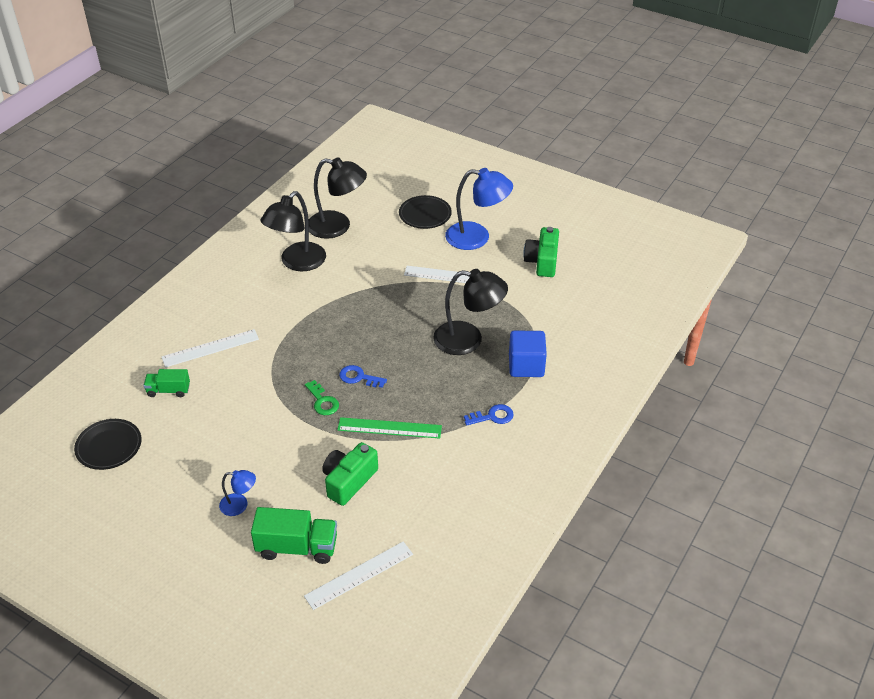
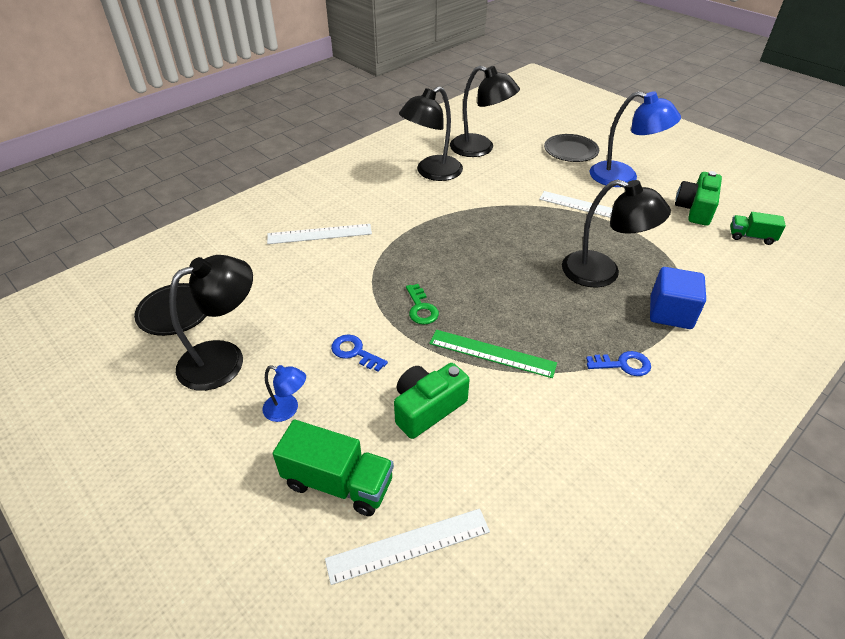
camera: 15 degrees right, 0 degrees up
green truck [143,369,190,397] -> green truck moved to [730,212,786,245]
blue key [339,365,387,388] -> blue key moved to [331,334,388,372]
none -> black lamp [169,255,253,391]

